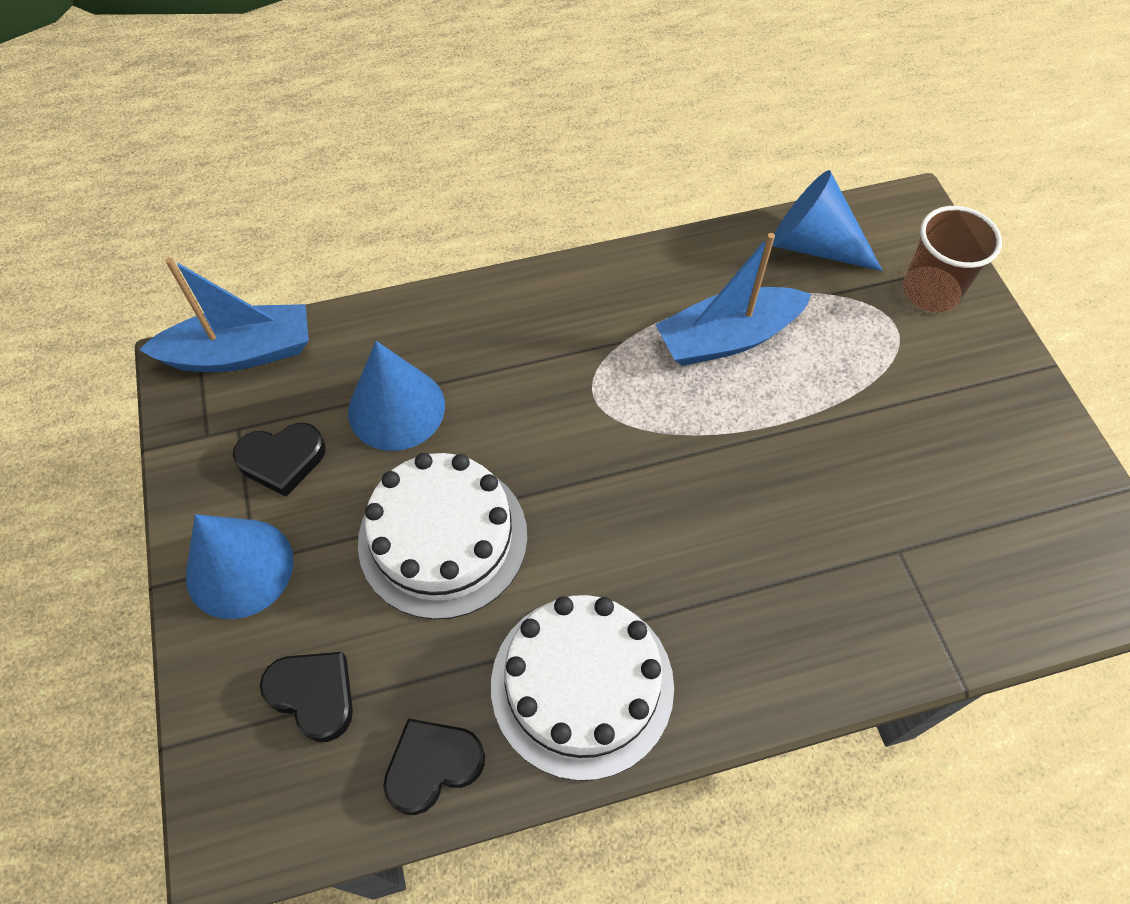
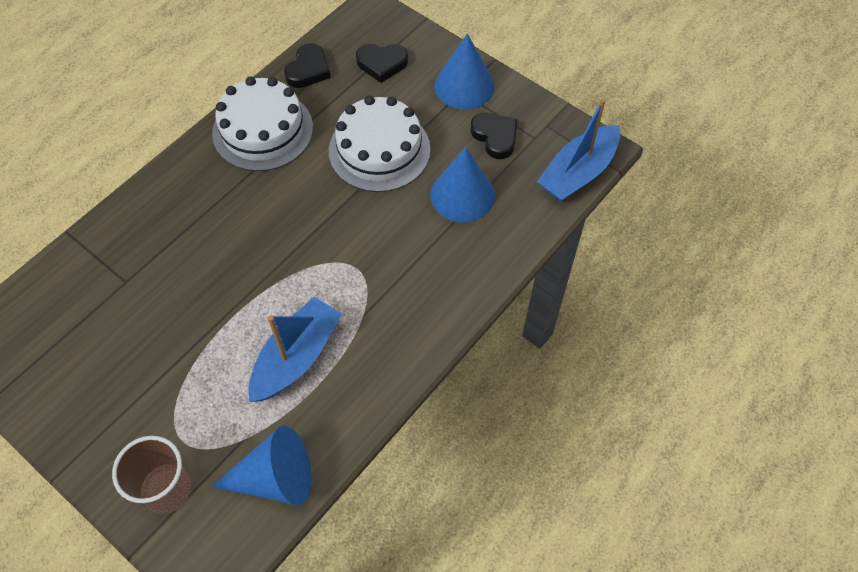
camera: 145 degrees right, 0 degrees up
black heart [233,423,326,497] -> black heart turned 105 degrees clockwise [471,113,517,159]

